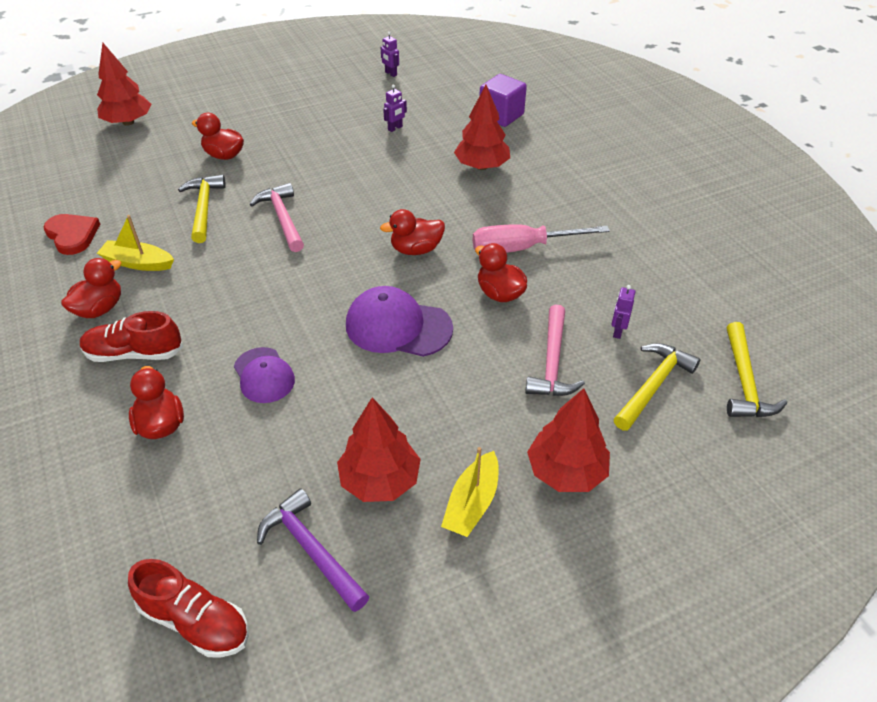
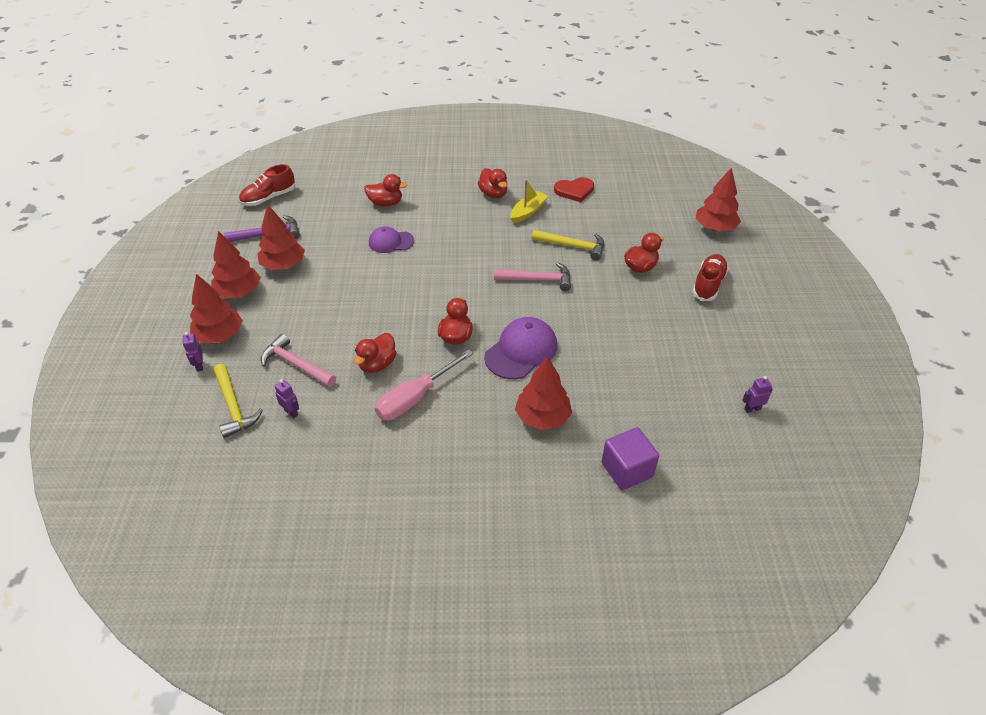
camera: 115 degrees right, 0 degrees up
red shoe [80,311,183,362] -> red shoe moved to [692,254,729,301]
purple cap [346,286,453,357] -> purple cap moved to [484,317,557,379]
purple robot [383,85,407,132] -> purple robot moved to [183,332,203,372]
yellow boat [441,447,498,537] -> red tree [211,231,261,299]
pink screwdriver [473,224,610,253] -> pink screwdriver turned 150 degrees counterclockwise [375,349,473,420]
red duck [475,243,527,302] -> red duck turned 135 degrees clockwise [353,333,397,373]
yellow hammer [727,322,787,417] -> none

